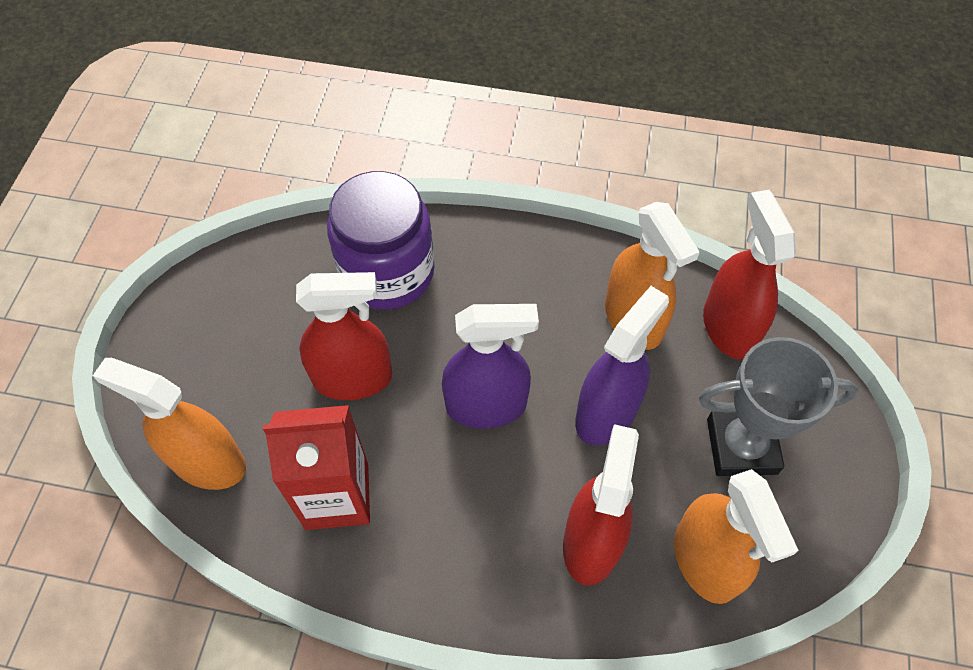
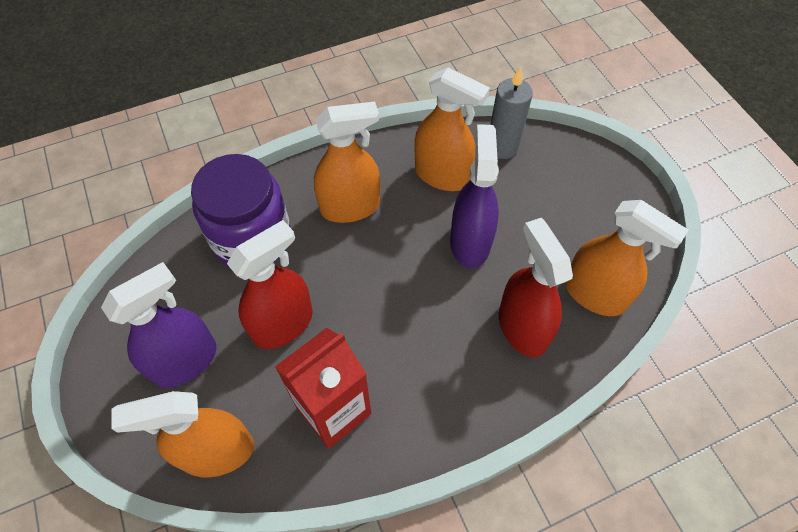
camera: 35 degrees left, 0 degrees up
purple spray bottle [442,304,539,428] -> purple spray bottle moved to [101,262,216,388]
grey trophy [699,337,858,476] -> none
red spray bottle [703,190,796,359] -> grey candle [490,66,533,159]
none -> orange spray bottle [314,102,380,223]

